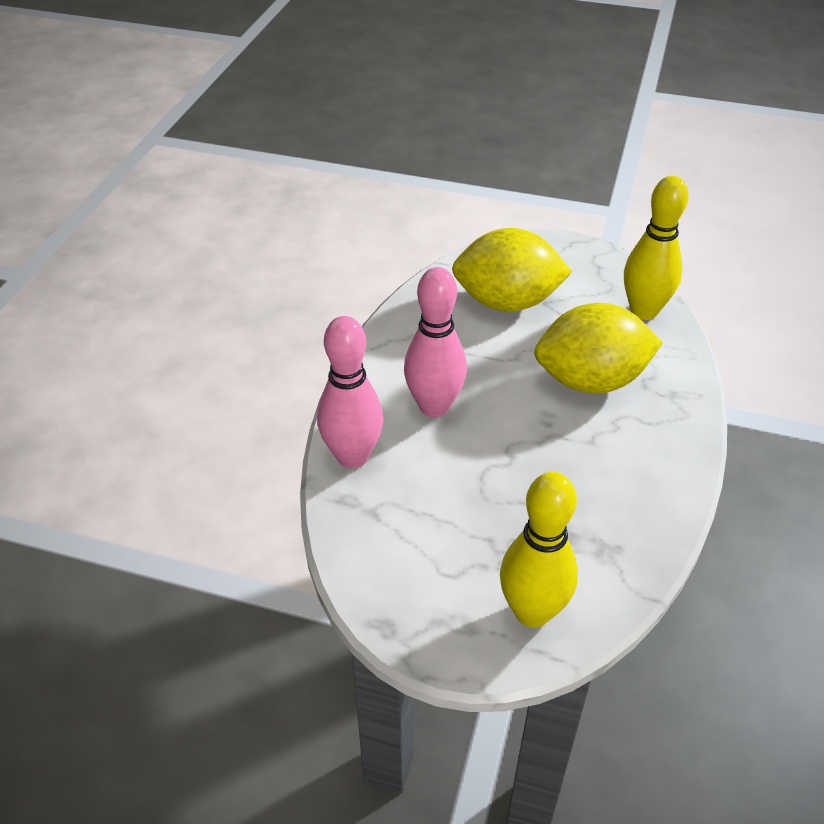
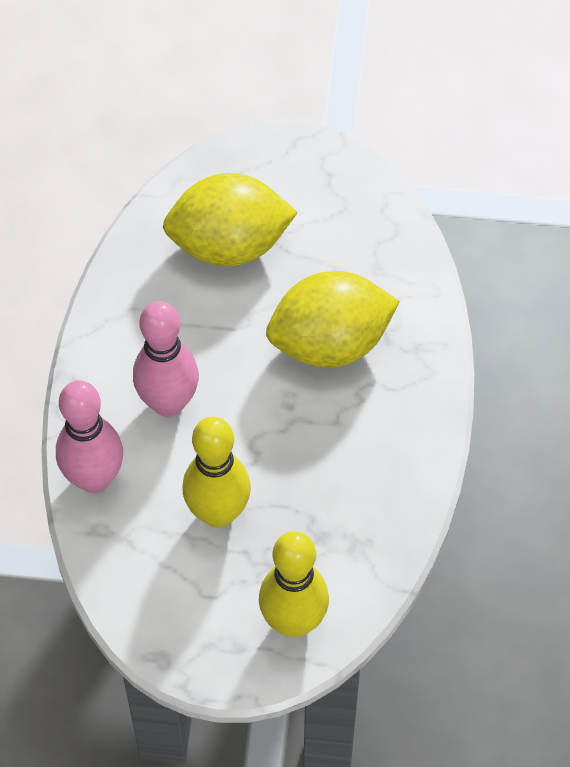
camera: 10 degrees left, 15 degrees up
yellow bowling pin [624,176,689,320] -> yellow bowling pin moved to [182,417,251,528]

